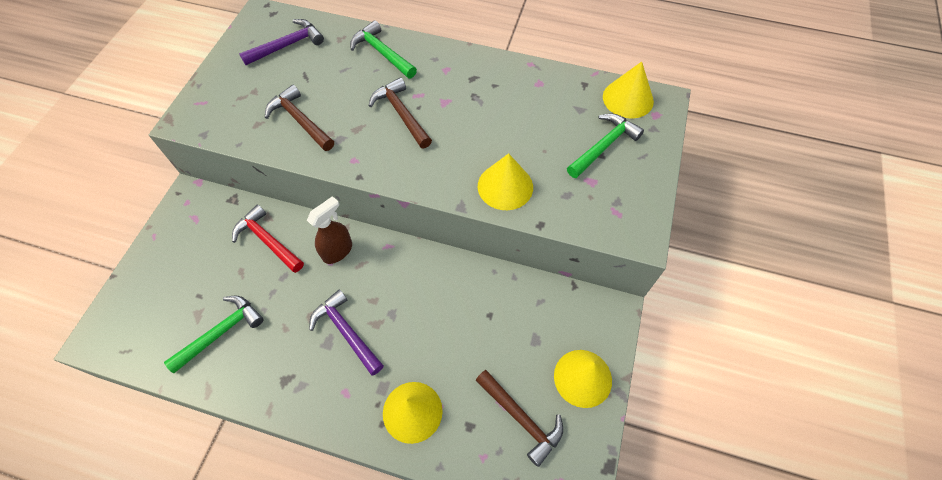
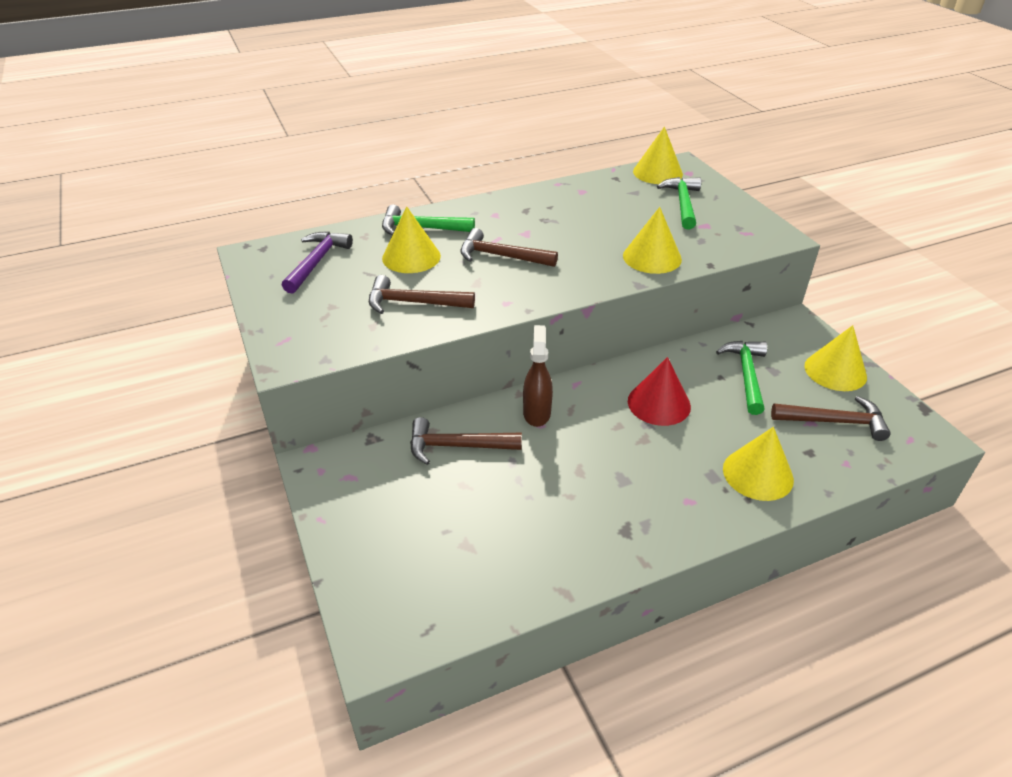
camera: 40 degrees left, 20 degrees down
green hammer [164,295,264,373] -> green hammer moved to [716,341,767,415]
red hammer [232,204,304,273] -> brown hammer [410,417,522,465]
purple hammer [309,289,384,376] -> none
none -> yellow cone [382,206,441,273]
none -> red cone [628,357,691,426]

